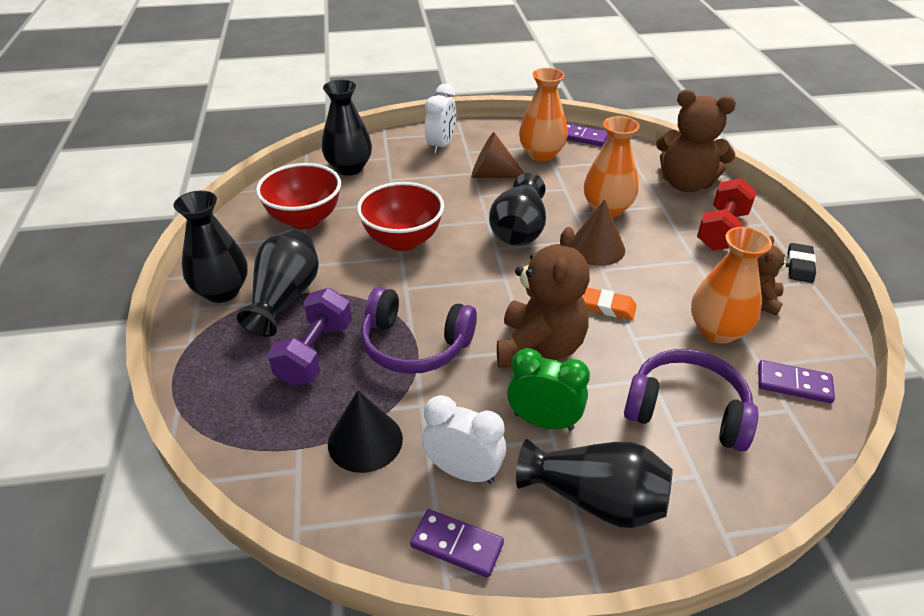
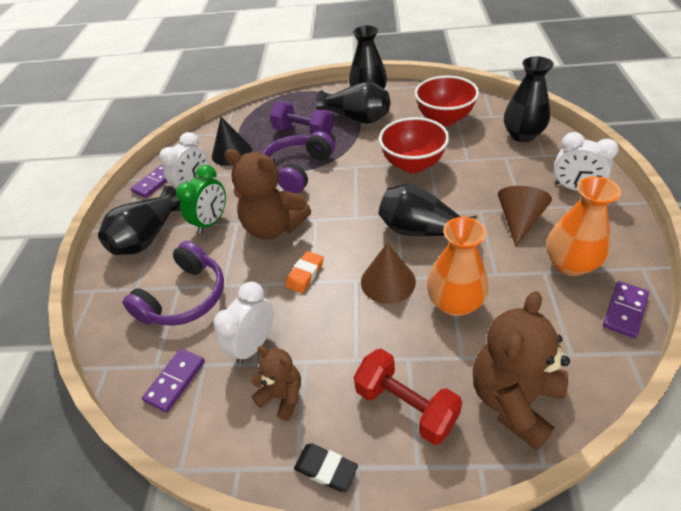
camera: 105 degrees right, 5 degrees up
orange vase [691,227,772,344] -> white clock [213,282,274,364]

